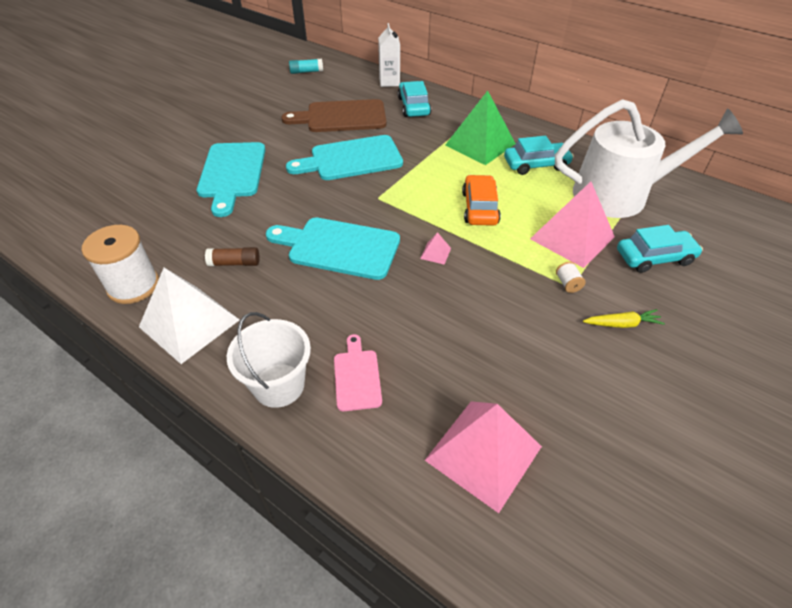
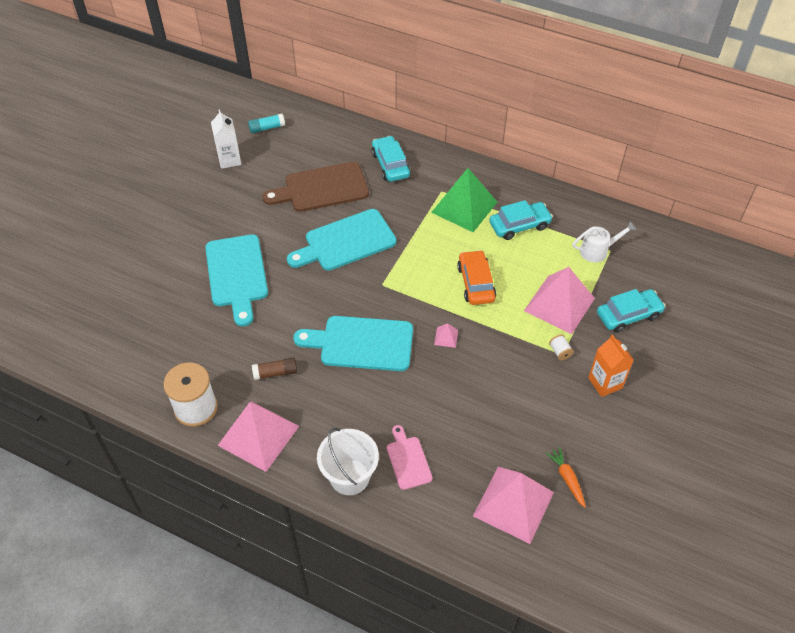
camera: 10 degrees left, 5 degrees up
white pyramid [139,268,240,364] -> pink pyramid [217,401,299,472]
white carton [378,23,400,87] -> white carton moved to [211,109,241,169]
white watering can [555,99,743,218] -> white watering can [573,221,636,262], size x0.43
yellow carrot [583,309,665,328] -> orange carton [588,334,634,397]
none -> orange carrot [546,447,586,508]

